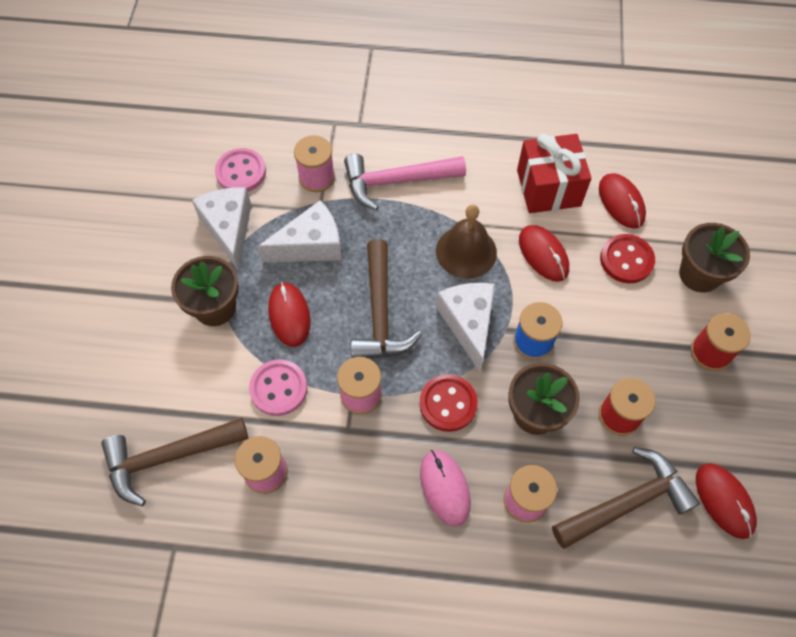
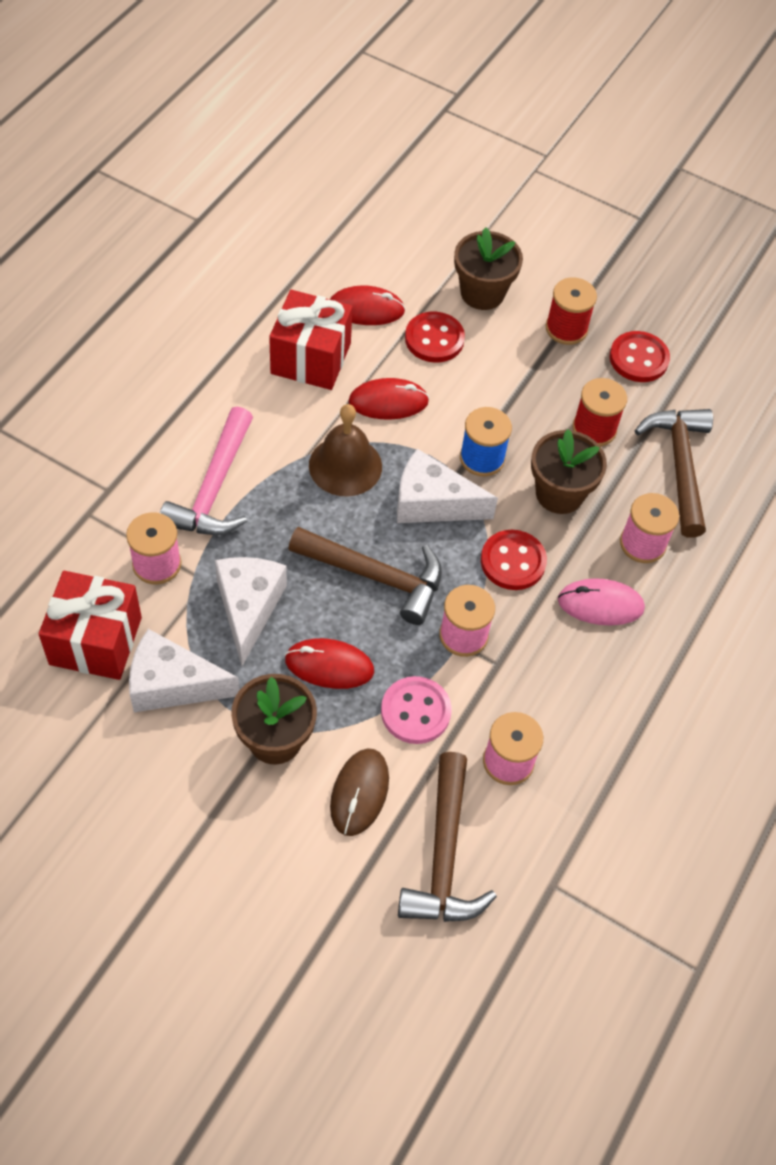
camera: 70 degrees left, 5 degrees down
pink button [215,148,266,192] -> red gift [39,571,142,680]
red mouse [696,463,757,539] -> none
none -> brown mouse [330,748,389,836]
none -> red button [609,331,670,382]

